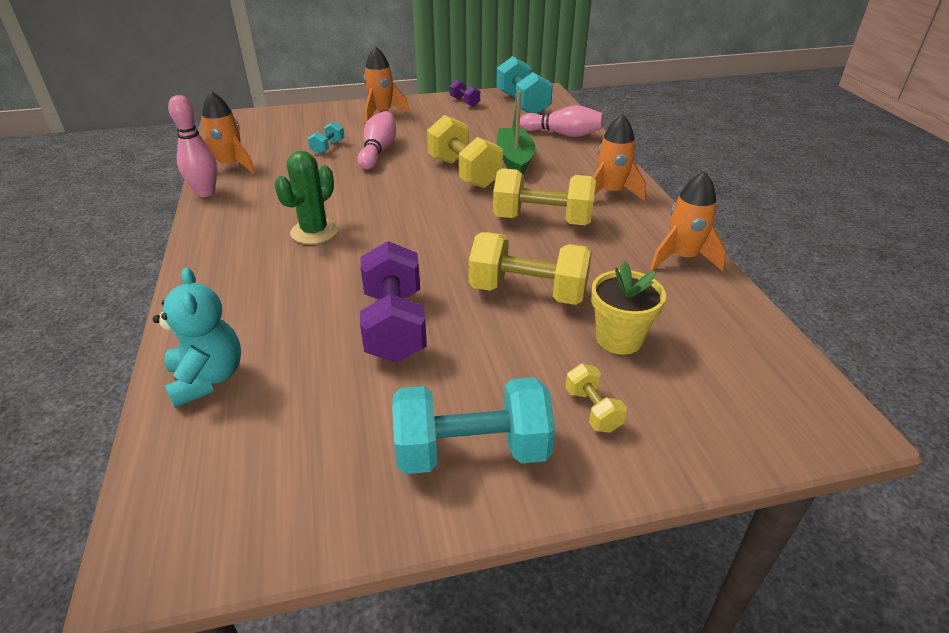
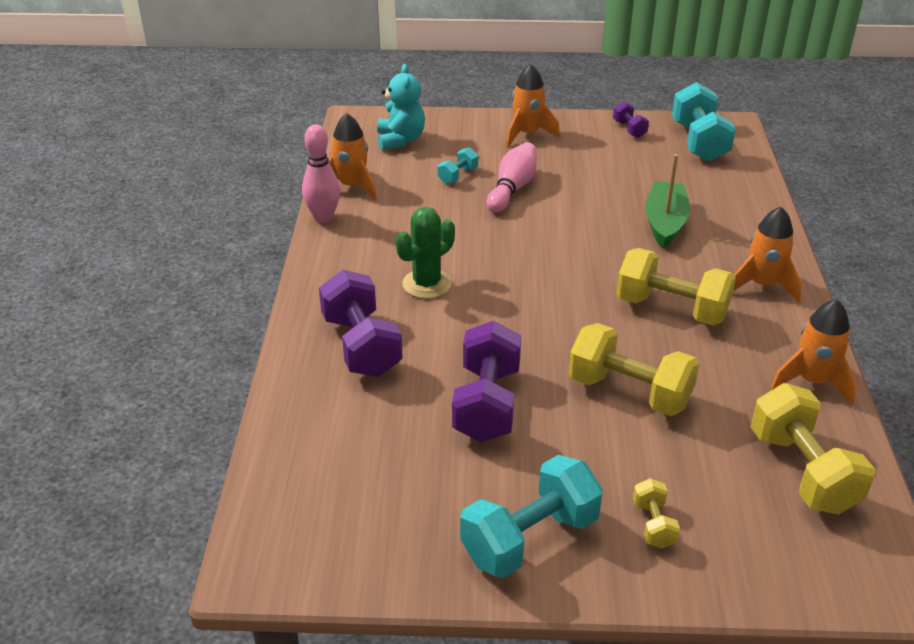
camera: 15 degrees right, 0 degrees up
turquoise teddy bear [153,267,241,408] -> turquoise teddy bear moved to [377,64,425,150]
turquoise dumbbell [392,377,555,474] -> turquoise dumbbell turned 45 degrees counterclockwise [460,455,603,578]
yellow dumbbell [427,115,503,188] -> yellow dumbbell moved to [750,383,875,515]
pink bowling pin [520,105,603,137] -> none
yellow flower pot [591,261,666,355] -> none
none -> purple dumbbell [319,270,402,377]

